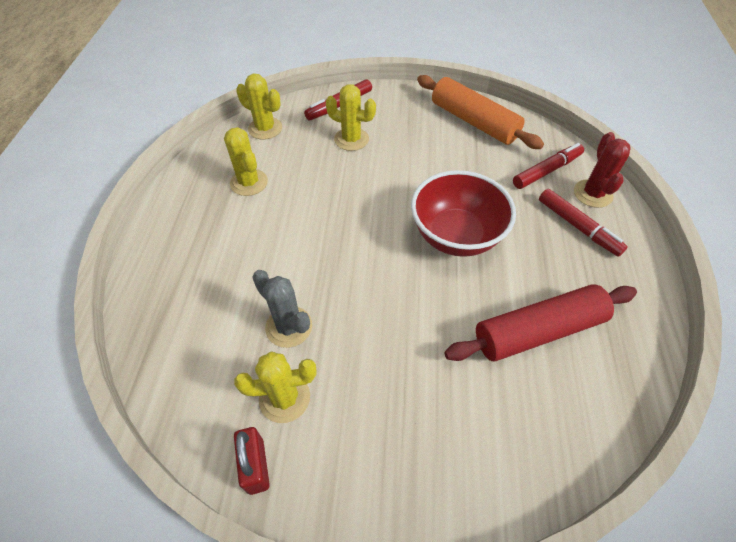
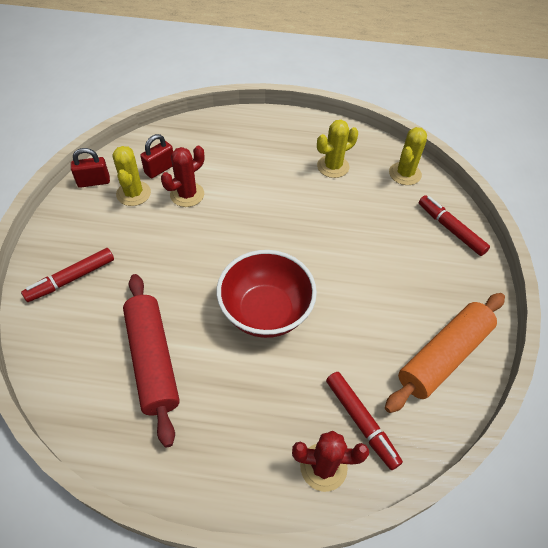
camera: 90 degrees right, 0 degrees up
grey cactus [252,270,312,348] -> red cactus [161,146,204,207]
yellow cactus [326,84,376,151] -> none
red marker [539,189,628,257] -> red marker moved to [21,248,114,302]
none -> red padlock [140,134,173,178]

